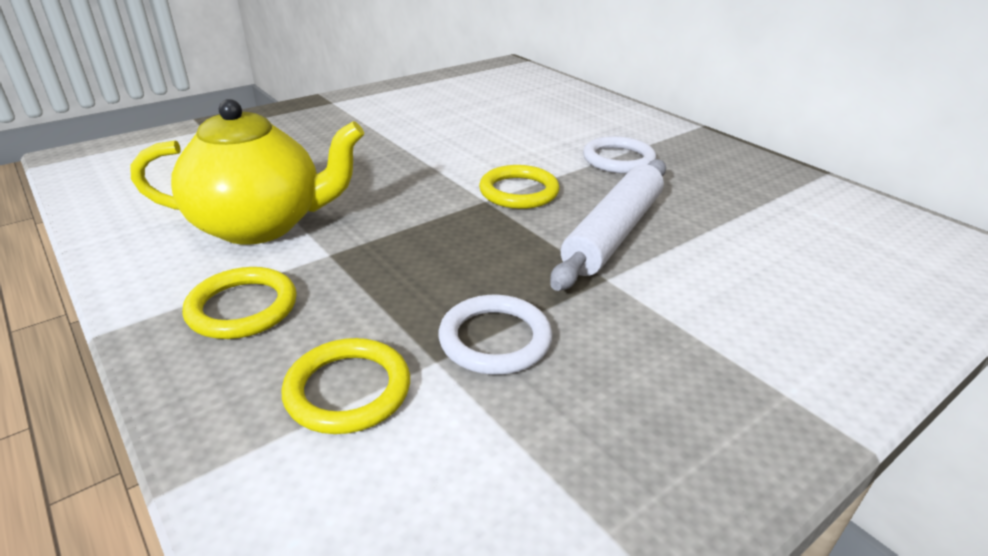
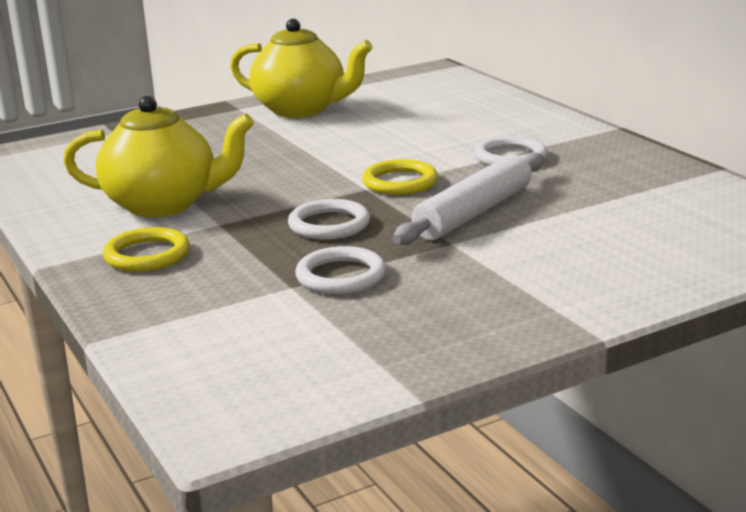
camera: 10 degrees right, 10 degrees down
yellow ring [282,338,410,434] -> none
none -> yellow teapot [230,19,373,118]
none -> white ring [288,199,370,240]

